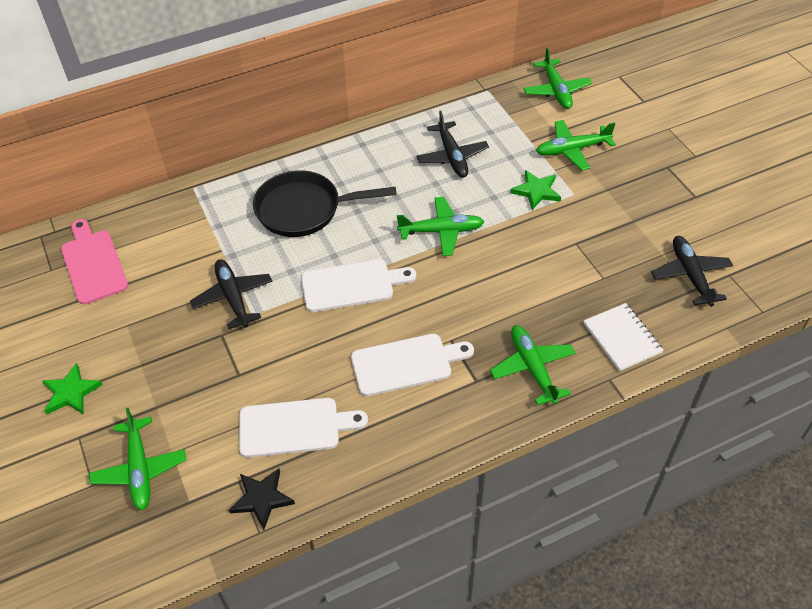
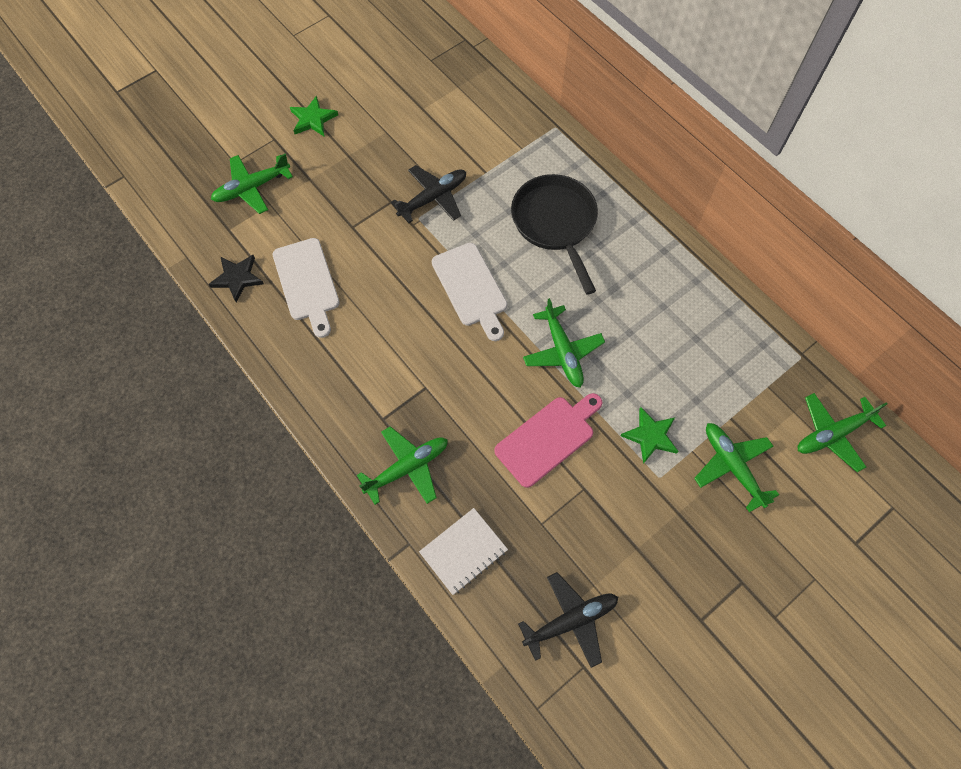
camera: 75 degrees right, 15 degrees up
pink cutting board [61,219,128,305] -> pink cutting board moved to [494,393,602,488]
white cutting board [351,334,474,396] -> none
black plane [416,110,489,178] -> none

